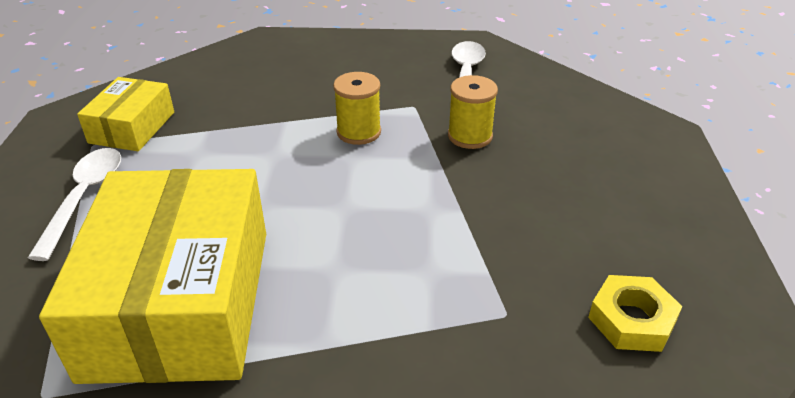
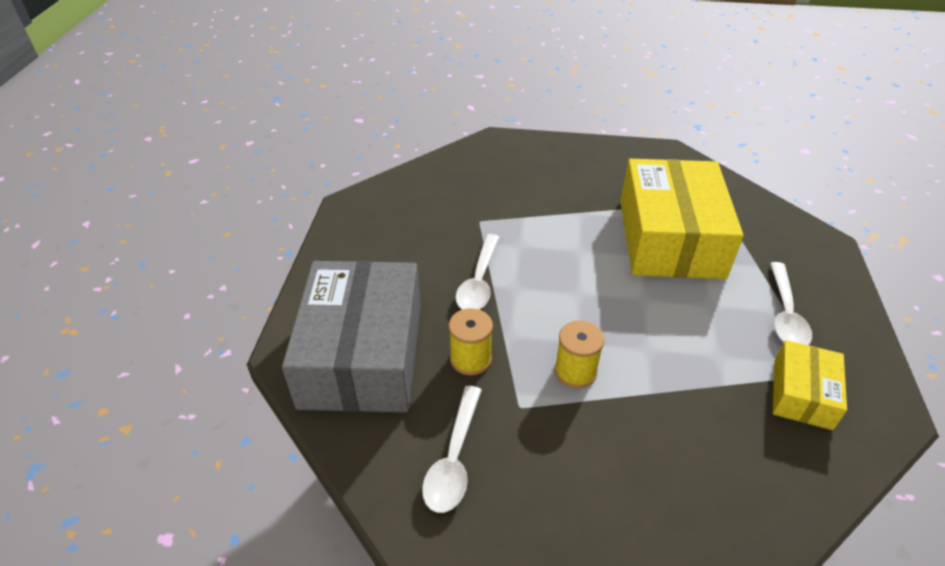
camera: 175 degrees left, 5 degrees up
yellow nut [588,275,682,352] -> none
none -> grey box [282,261,421,413]
none -> white spoon [455,234,499,310]

